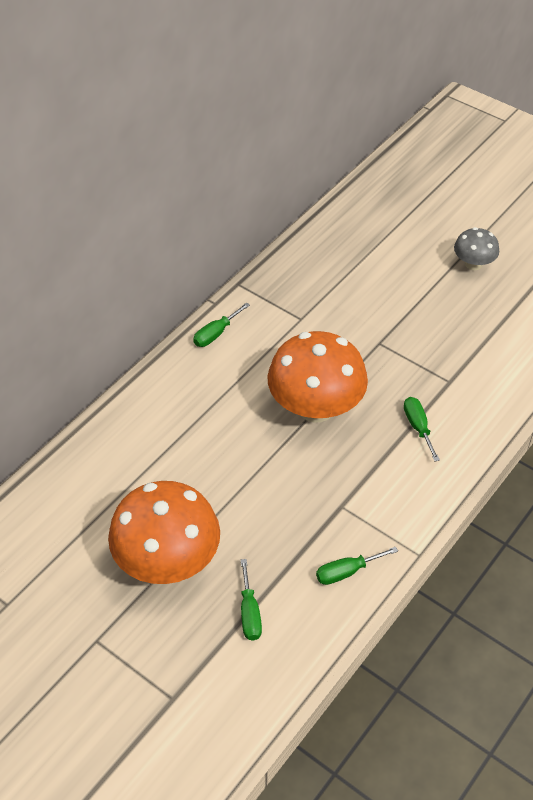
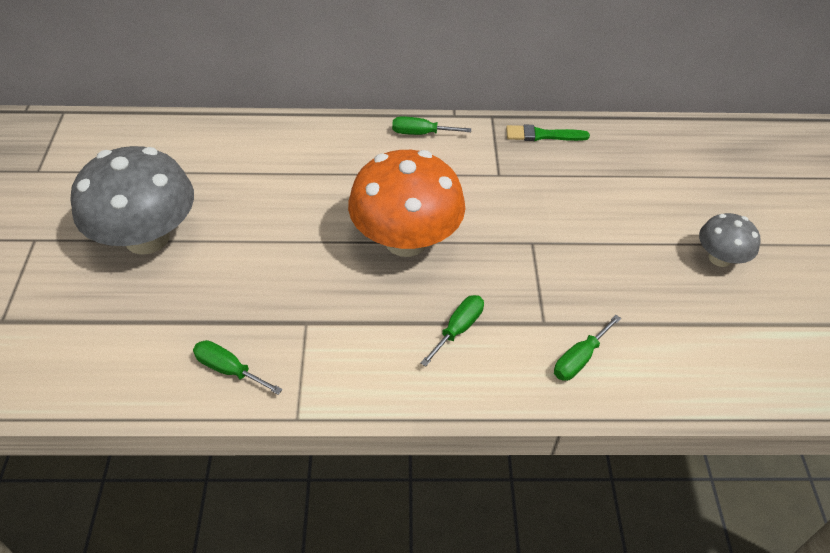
camera: 50 degrees right, 0 degrees up
orange mushroom [108,481,220,584] -> grey mushroom [71,146,194,255]
green screwdriver [241,559,262,641] -> green screwdriver moved to [554,315,621,381]
none -> green brush [506,125,590,141]

